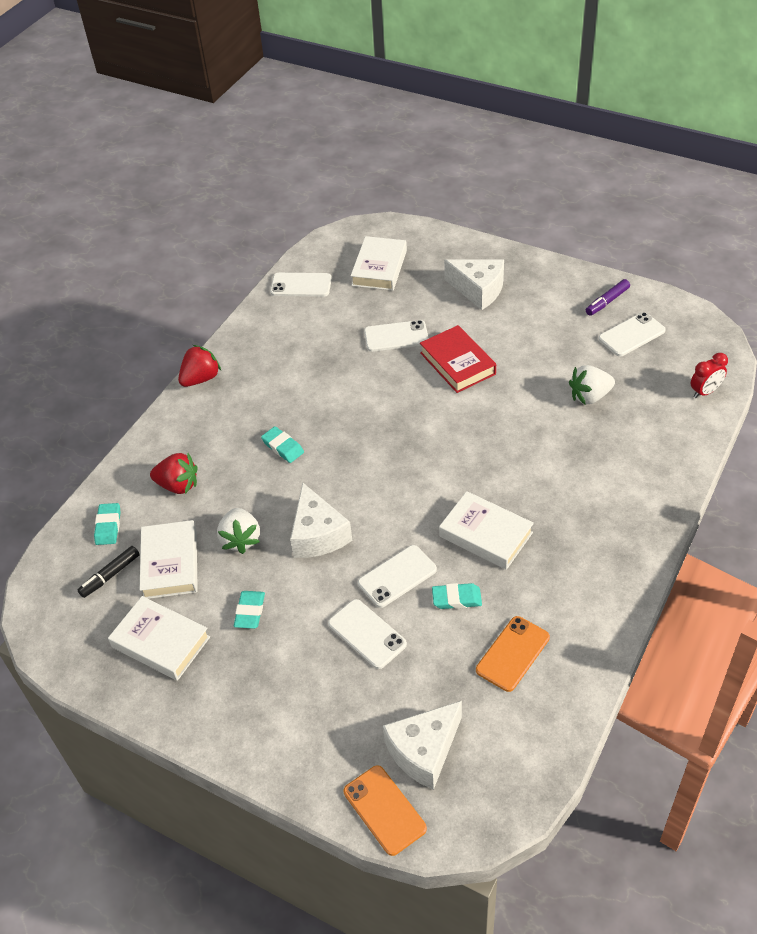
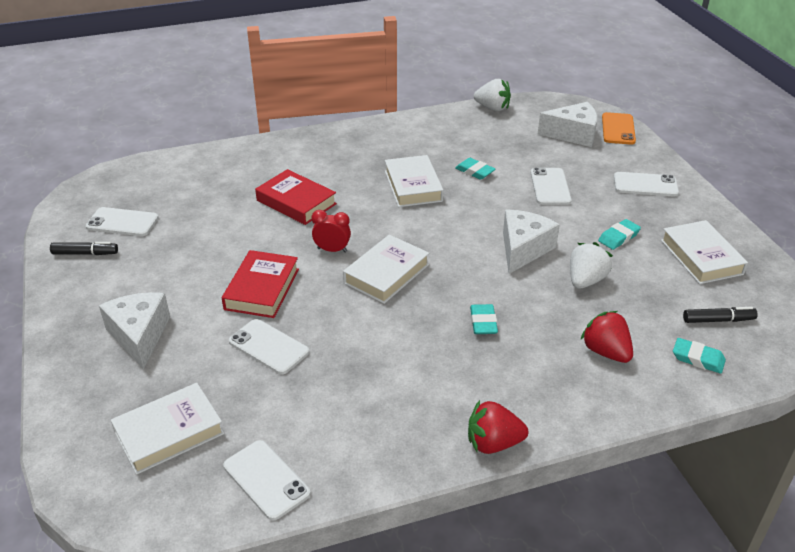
camera: 140 degrees left, 10 degrees down
turquoise eraser [94,503,121,545] -> turquoise eraser turned 75 degrees clockwise [673,338,726,374]
white book [139,520,198,599] -> white book moved to [343,235,429,304]
white phone [358,545,437,608] -> white phone moved to [614,172,679,197]
orange phone [476,616,550,692] -> none
white strawberry [569,365,615,405] -> white strawberry moved to [474,79,511,111]
purple marker [586,279,630,316] -> black marker [50,242,118,255]
red clock [691,353,728,398] -> red clock moved to [311,210,351,253]
none -> red book [255,169,337,225]

